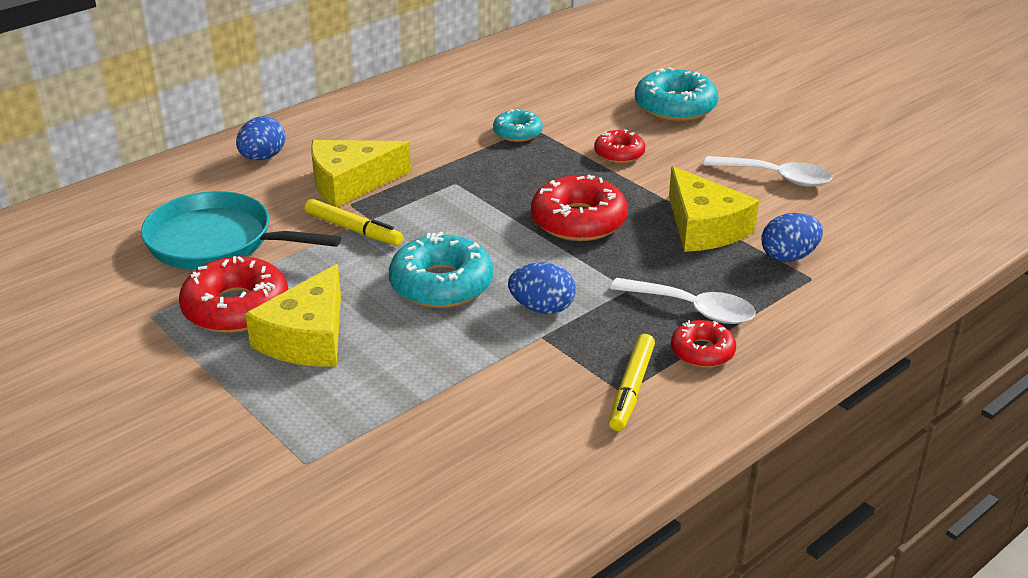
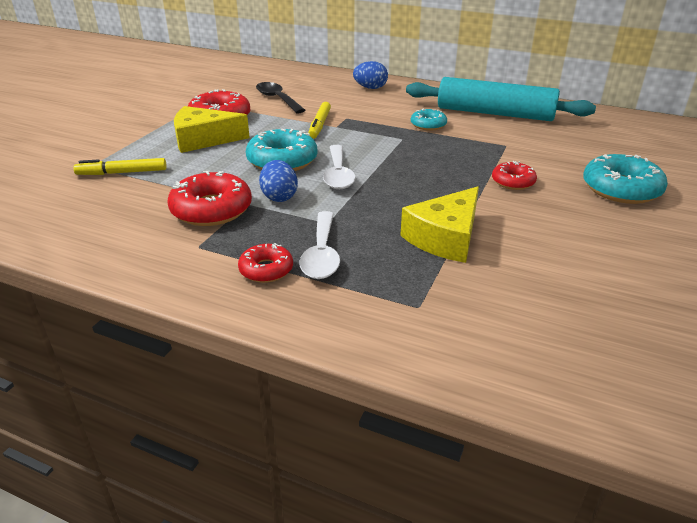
camera: 65 degrees right, 0 degrees up
turquoise pan [141,191,341,269] -> black spoon [256,82,305,113]
yellow cheese [311,140,411,207] -> none
turquoise donut [493,109,543,142] -> turquoise donut moved to [411,109,447,131]
red donut [531,175,628,241] -> red donut moved to [168,171,252,226]
yellow marker [609,334,655,431] -> yellow marker moved to [73,158,167,175]
white spoon [704,156,832,187] -> white spoon moved to [323,145,356,189]
blue egg [761,213,823,262] -> none
none -> turquoise rolling pin [406,77,596,121]

